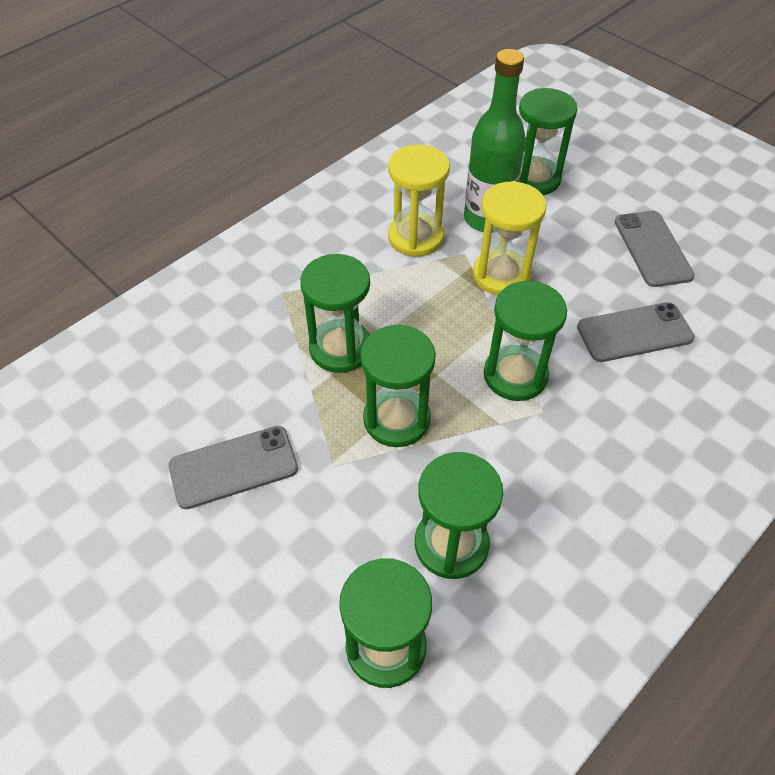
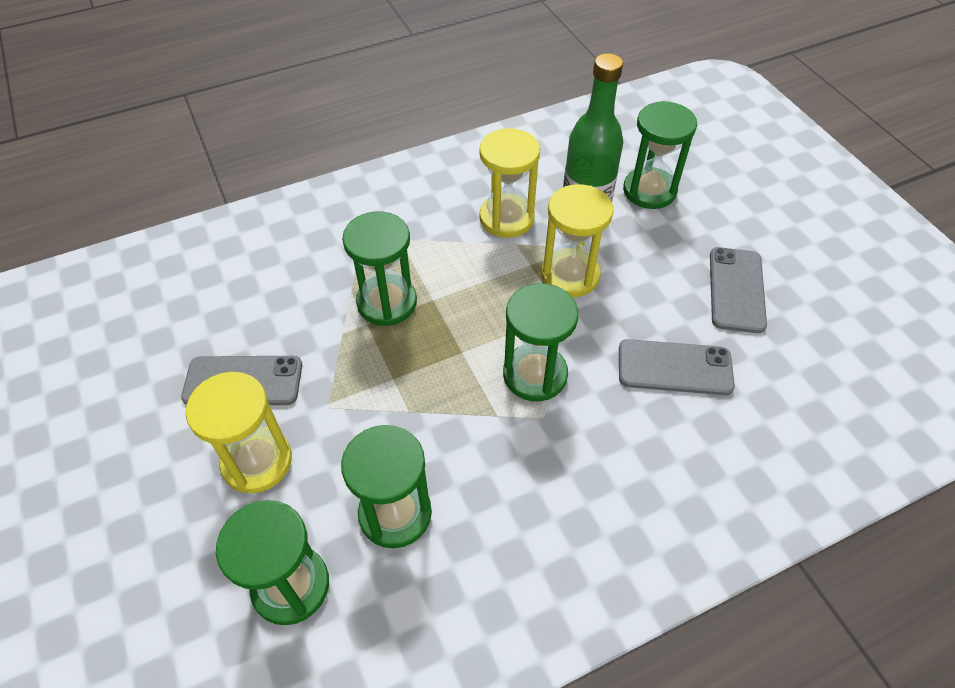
camera: 20 degrees right, 0 degrees up
green hourglass [360,324,436,447] -> none
none -> yellow hourglass [186,372,292,493]

